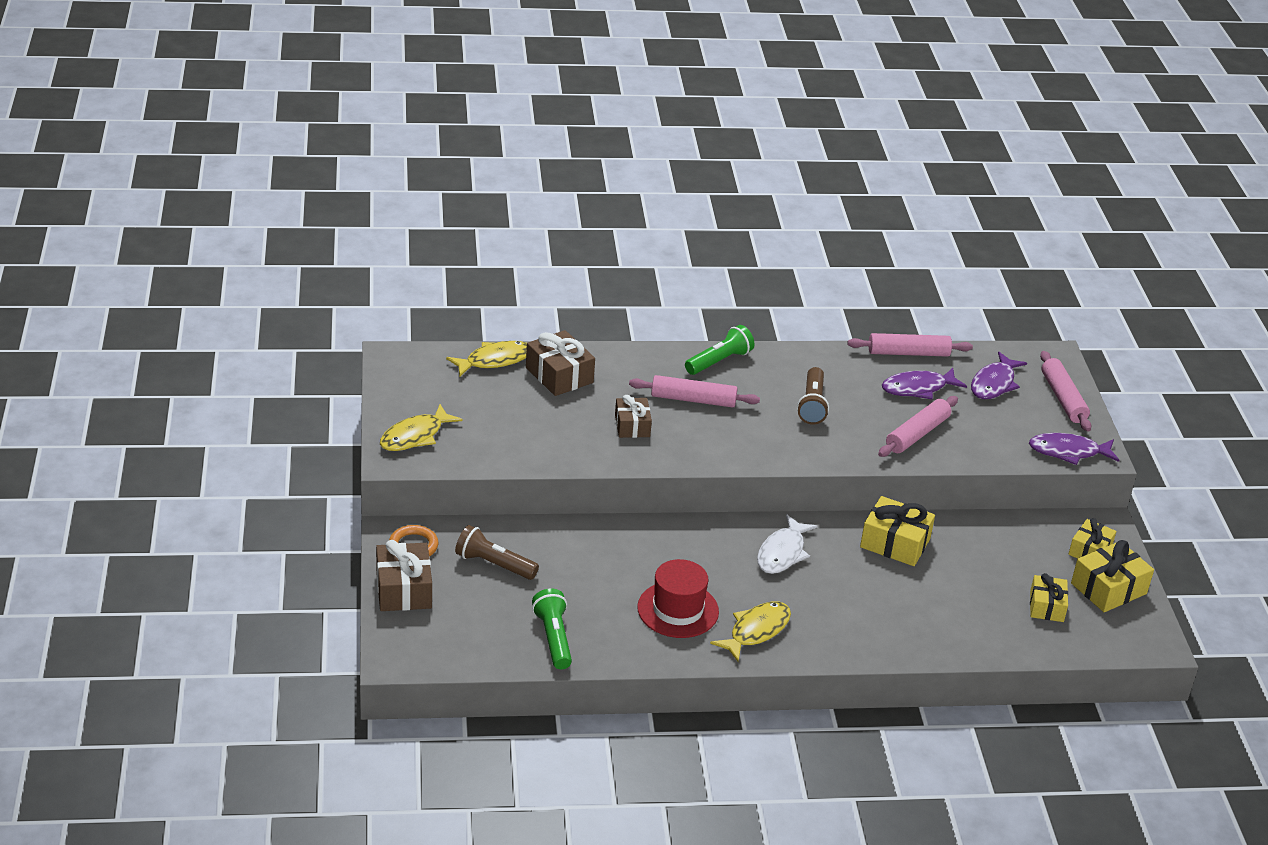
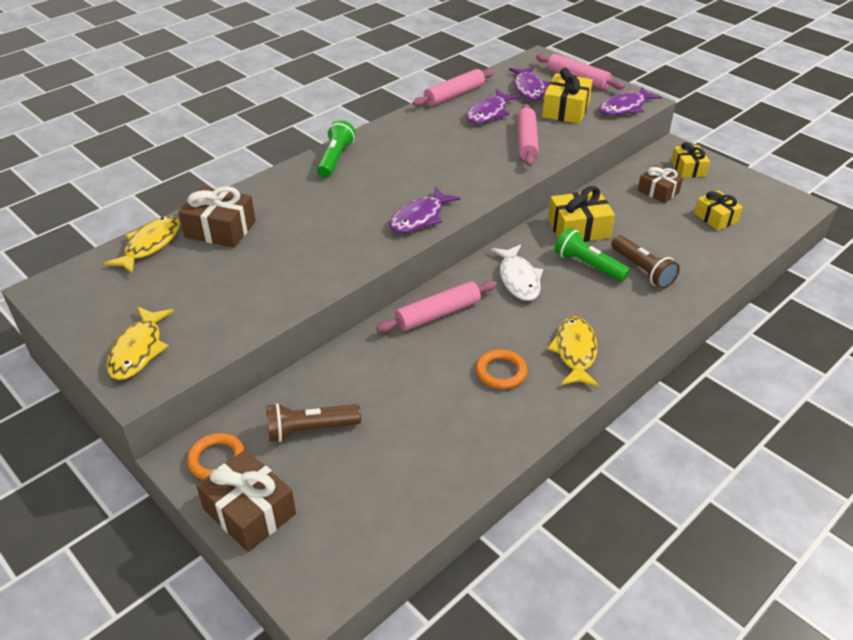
camera: 35 degrees left, 5 degrees up
green flashlight [532,588,572,669] -> green flashlight moved to [555,227,630,282]
brown gift [615,395,652,438] -> brown gift moved to [638,165,683,203]
pink rolling pin [629,375,760,408] -> pink rolling pin moved to [376,281,497,332]
red hat [637,559,719,638] -> orange ring [476,349,528,389]
brown flashlight [797,367,829,424] -> brown flashlight moved to [611,235,680,289]
yellow gift [1071,540,1154,612] -> yellow gift moved to [542,68,593,124]
none -> purple fish [389,187,460,233]

